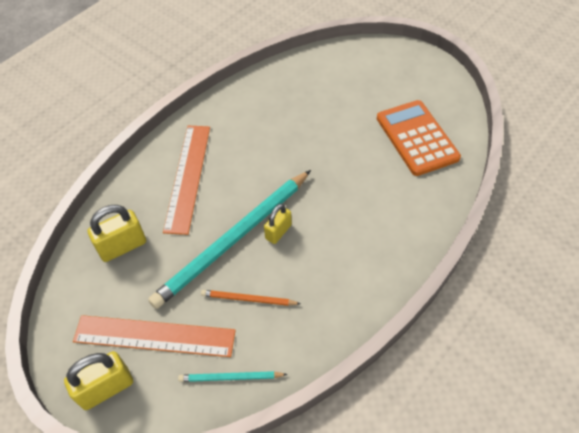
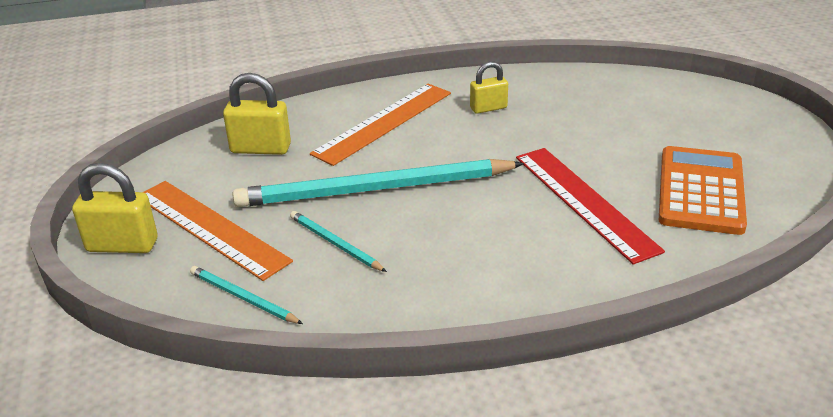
camera: 35 degrees right, 20 degrees down
orange pencil [201,290,301,306] -> turquoise pencil [290,211,387,272]
yellow padlock [264,203,292,244] -> yellow padlock moved to [470,61,508,114]
none -> red ruler [516,148,665,265]

